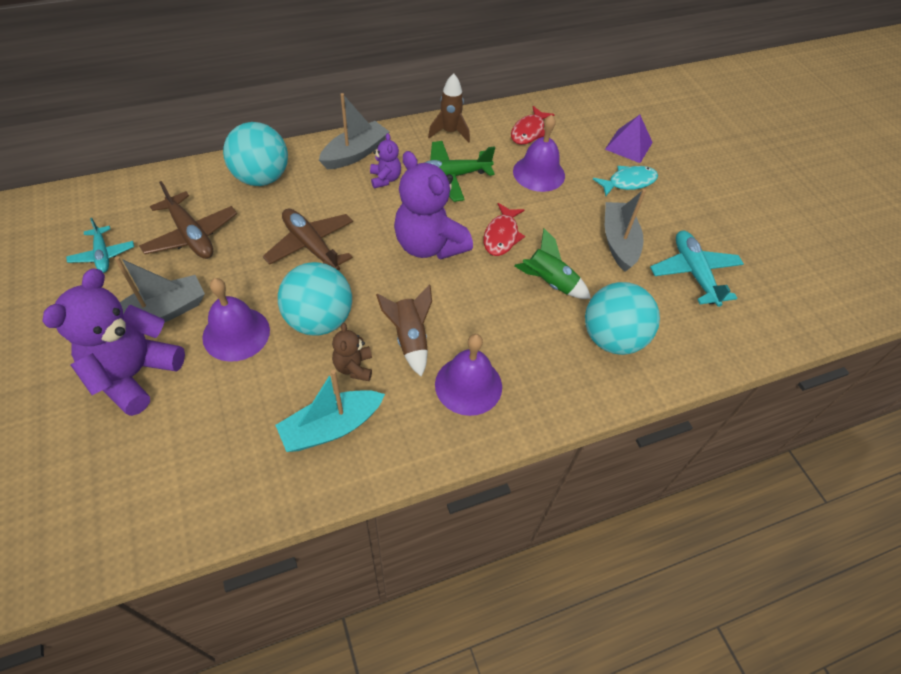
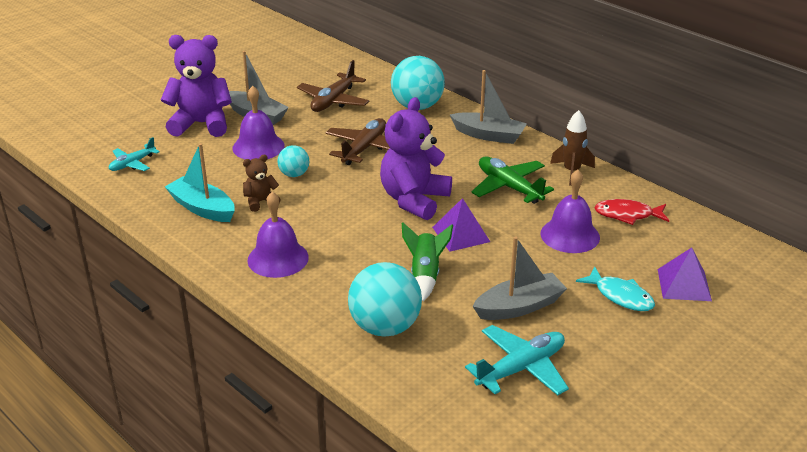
camera: 70 degrees right, 20 degrees down
turquoise plane [66,218,134,273] -> turquoise plane moved to [109,137,160,171]
turquoise ball [278,262,352,336] -> turquoise ball [277,145,309,177], size x0.53
purple teddy bear [370,133,401,188] -> none
brown rocket [376,284,432,377] -> none
red fish [484,203,525,256] -> purple pyramid [432,198,490,252]

